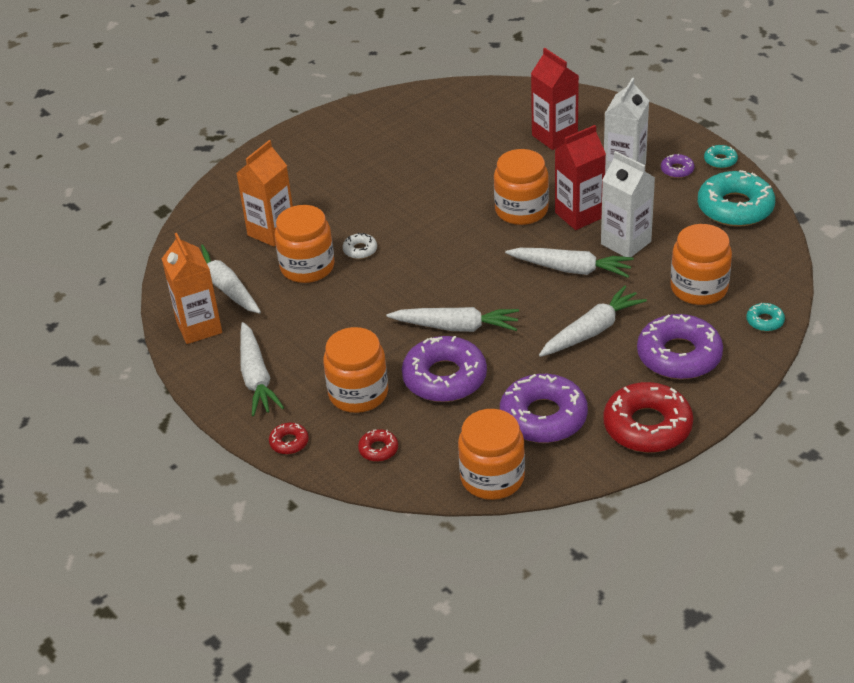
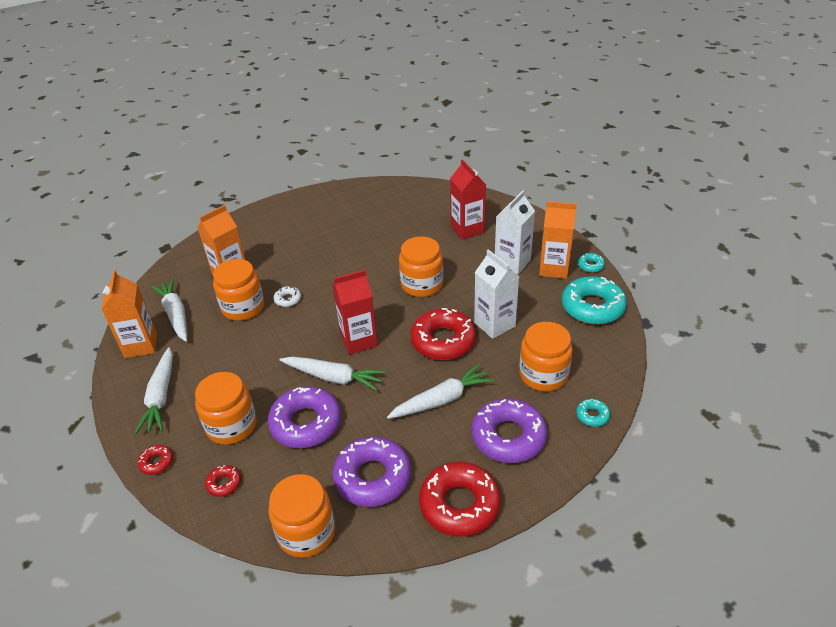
camera: 10 degrees right, 0 degrees up
white carrot [505,248,633,278] -> red donut [410,308,476,360]
red carton [555,125,606,230] -> red carton moved to [332,270,378,355]
purple donut [661,154,694,178] -> orange carton [539,201,577,279]

